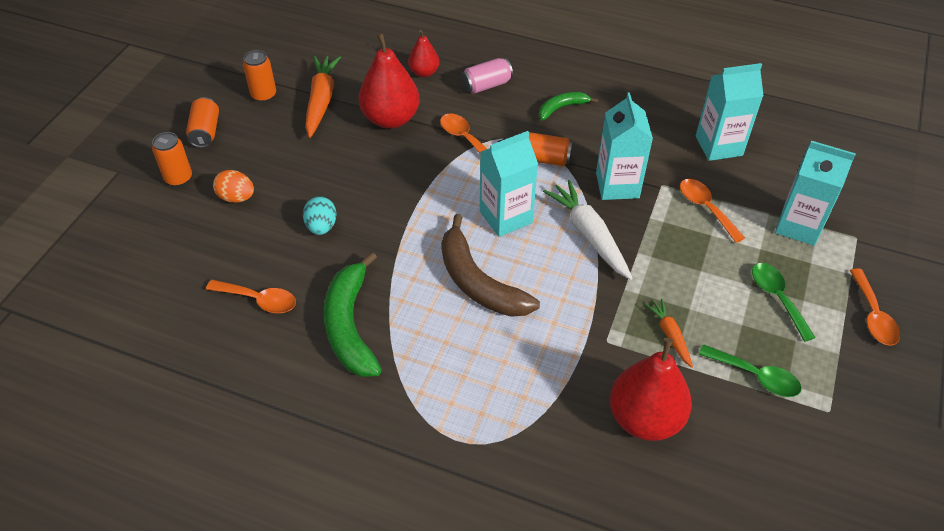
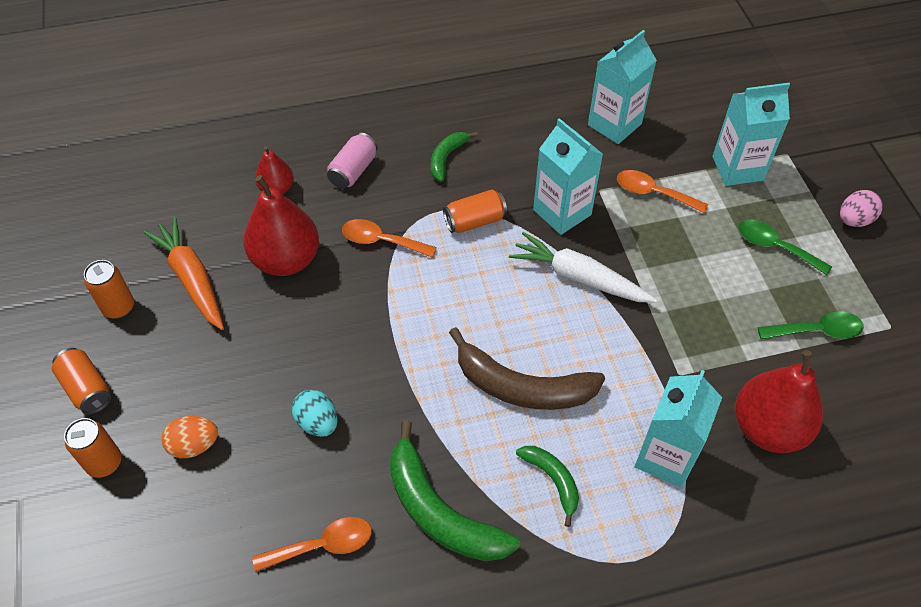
camera: 35 degrees left, 5 degrees up
turquoise carton [480,131,538,237] -> turquoise carton moved to [635,370,722,488]
orange carrot [645,299,693,368] -> none
orange spoon [850,269,900,346] -> pink egg [840,190,883,227]
none -> green banana [516,446,579,527]

